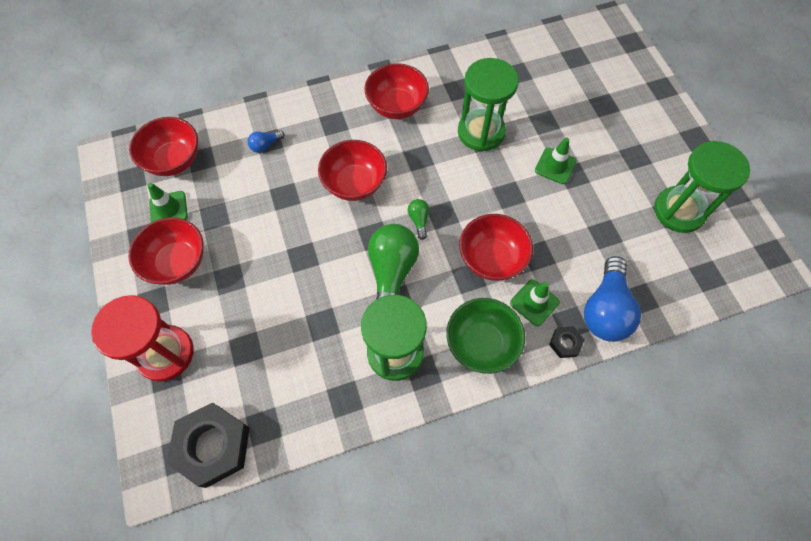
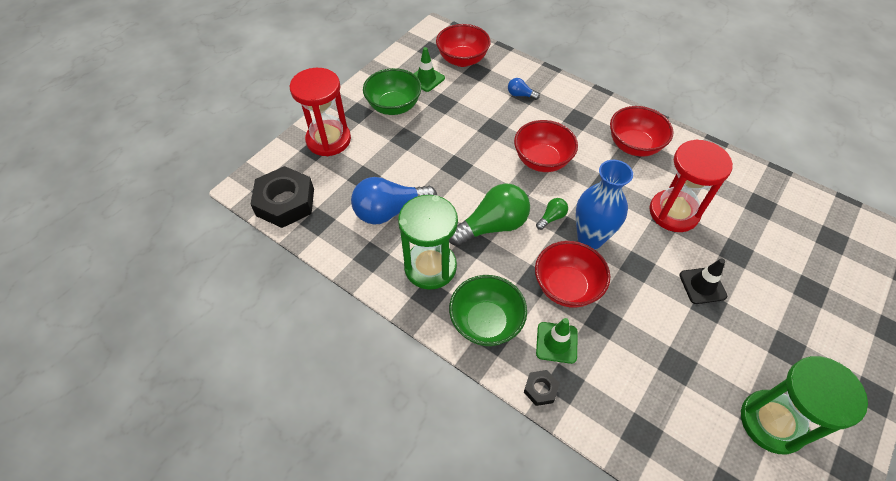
camera: 55 degrees right, 10 degrees down
red bowl [129,217,204,285] -> green bowl [363,68,422,115]
green hourglass [458,58,519,151] -> red hourglass [649,139,733,232]
green traffic cone [535,137,576,184] -> black traffic cone [679,259,727,304]
blue light bulb [584,256,641,342] -> blue light bulb moved to [351,177,437,225]
none -> blue vase [576,160,633,249]

